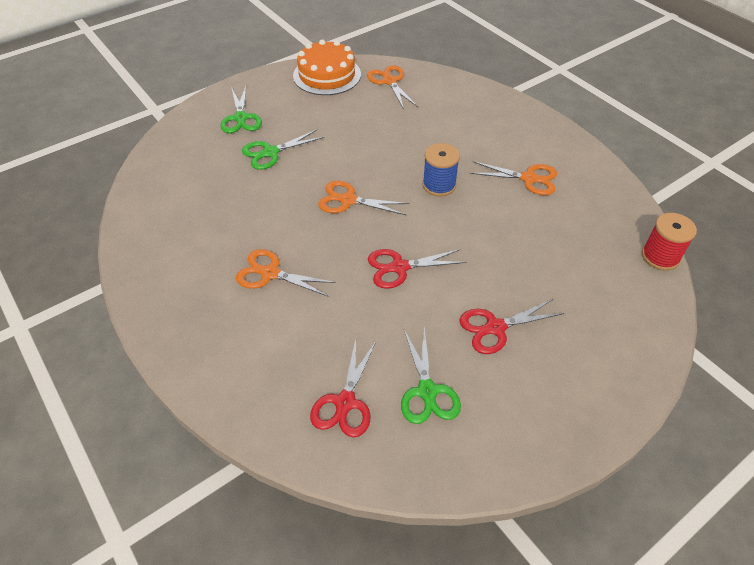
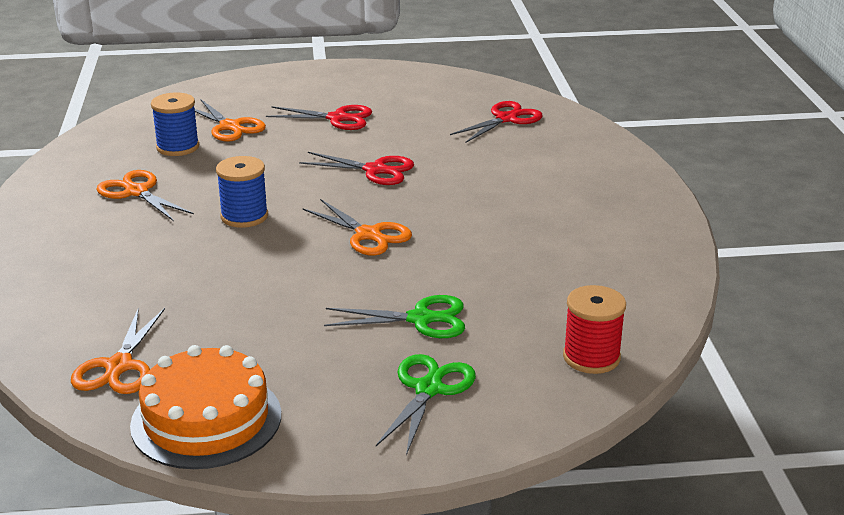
camera: 150 degrees left, 20 degrees down
orange scissors [236,249,336,297] -> orange scissors moved to [194,99,266,142]
green scissors [401,326,461,424] -> none
red spool [642,213,697,271] -> red spool moved to [563,285,626,374]
none -> blue spool [151,93,199,156]

